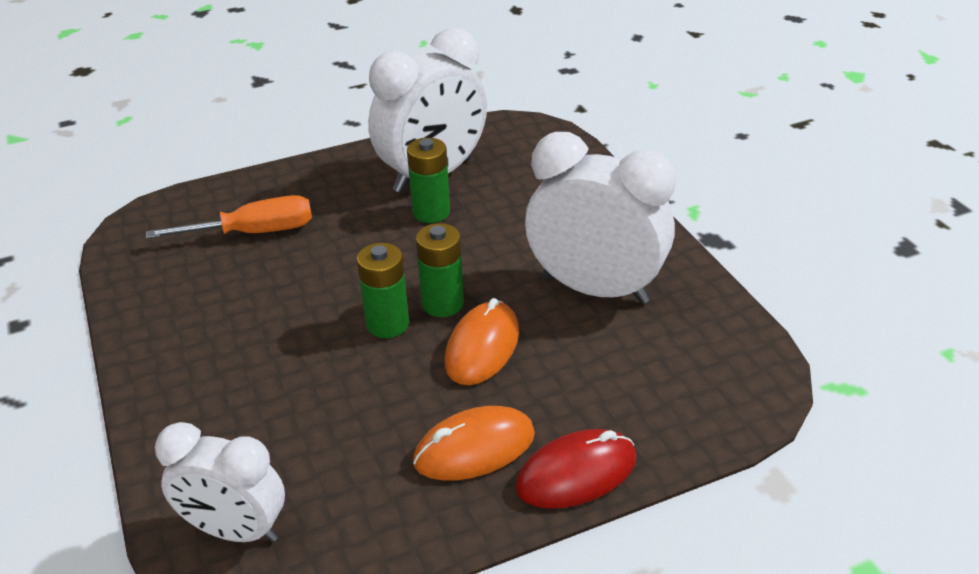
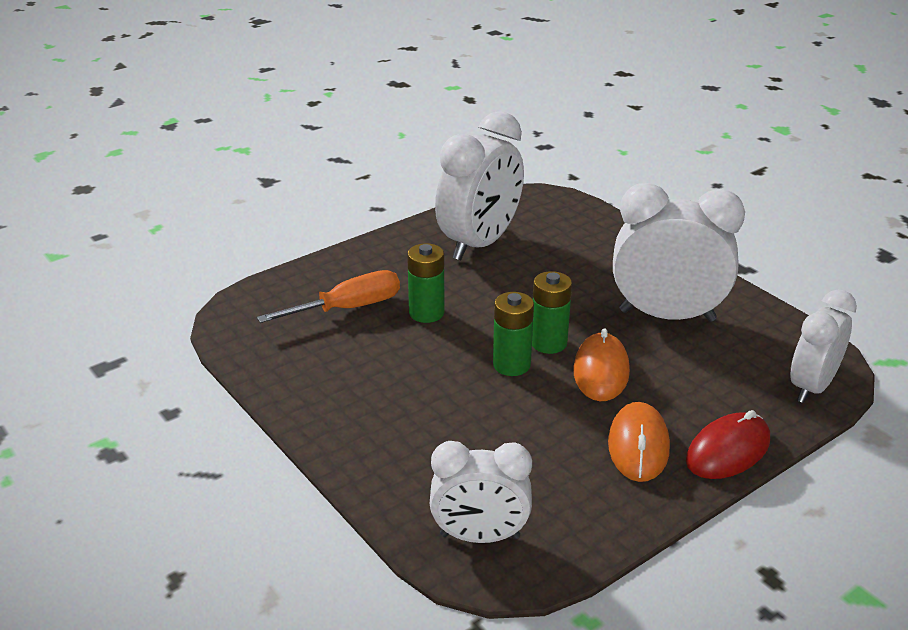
camera: 15 degrees left, 5 degrees down
green battery [407,138,450,223] -> green battery moved to [407,243,445,323]
orange mouse [413,406,535,481] -> orange mouse turned 45 degrees counterclockwise [608,402,670,482]
none -> white clock [791,290,857,403]

